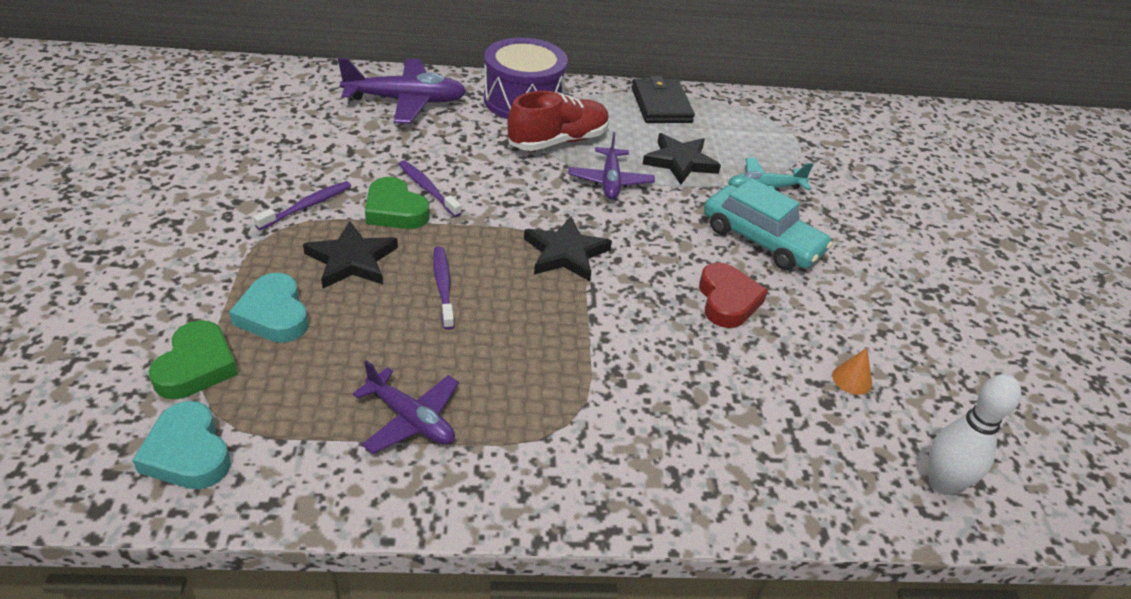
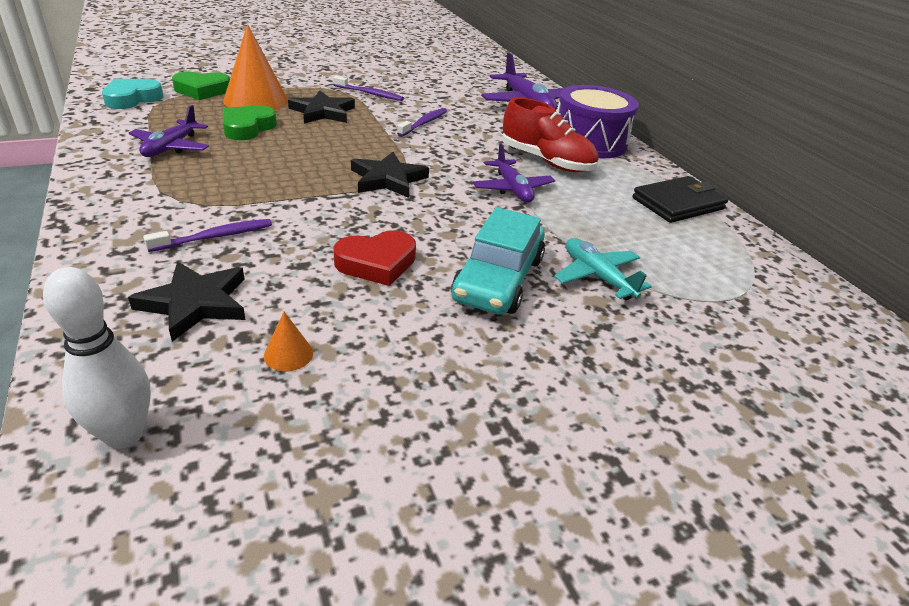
camera: 70 degrees right, 5 degrees down
turquoise heart [229,273,308,343] -> orange cone [223,24,288,110]
green heart [365,177,430,229] -> green heart moved to [223,105,277,140]
purple toothbrush [433,246,454,330] -> purple toothbrush moved to [143,219,272,252]
purple plane [568,132,655,199] -> purple plane turned 90 degrees counterclockwise [473,143,555,203]
black star [643,133,721,185] -> black star moved to [128,261,245,342]

